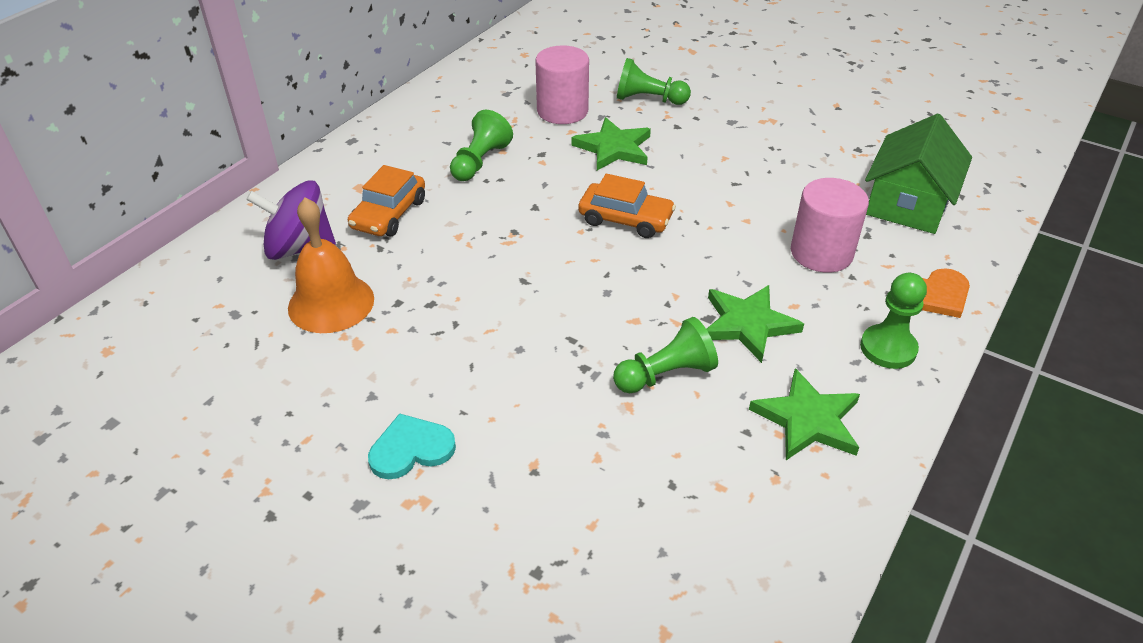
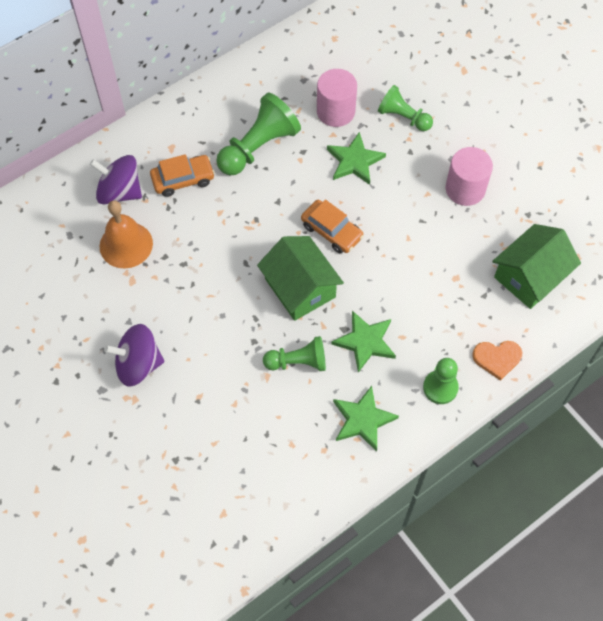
camera: 20 degrees right, 20 degrees up
orange car [348,165,425,236] -> orange car turned 150 degrees counterclockwise [150,154,215,197]
turquoise heart [368,413,456,479] -> purple spinning top [104,324,164,386]
green pawn [450,110,513,181] -> green pawn [216,92,301,175], size x1.59
pink cylinder [791,178,869,273] -> pink cylinder moved to [446,147,493,206]
none -> green house [257,236,344,321]

